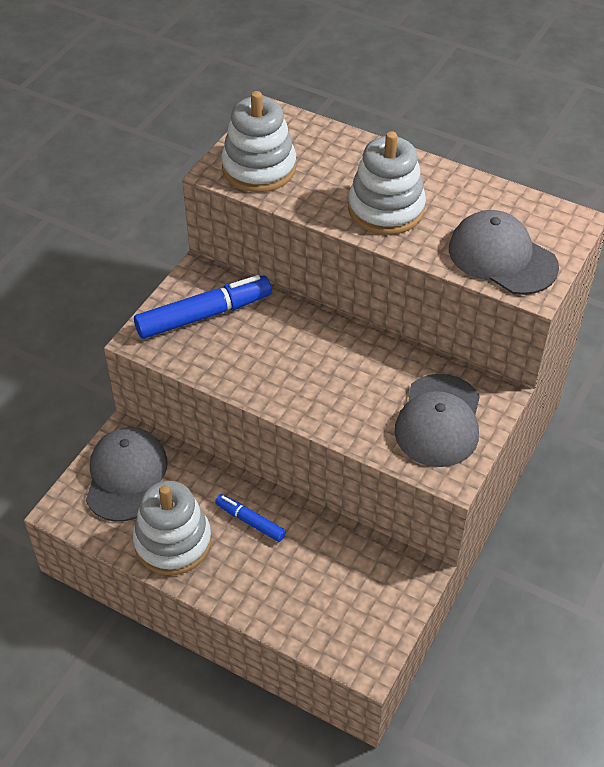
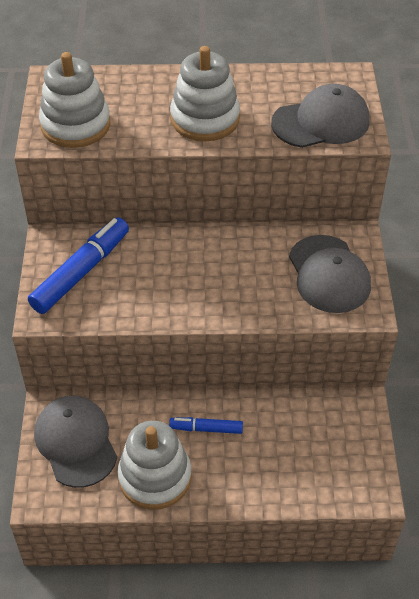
camera: 30 degrees left, 0 degrees up
grey cap [449,210,559,295] -> grey cap turned 150 degrees clockwise [271,84,370,148]

